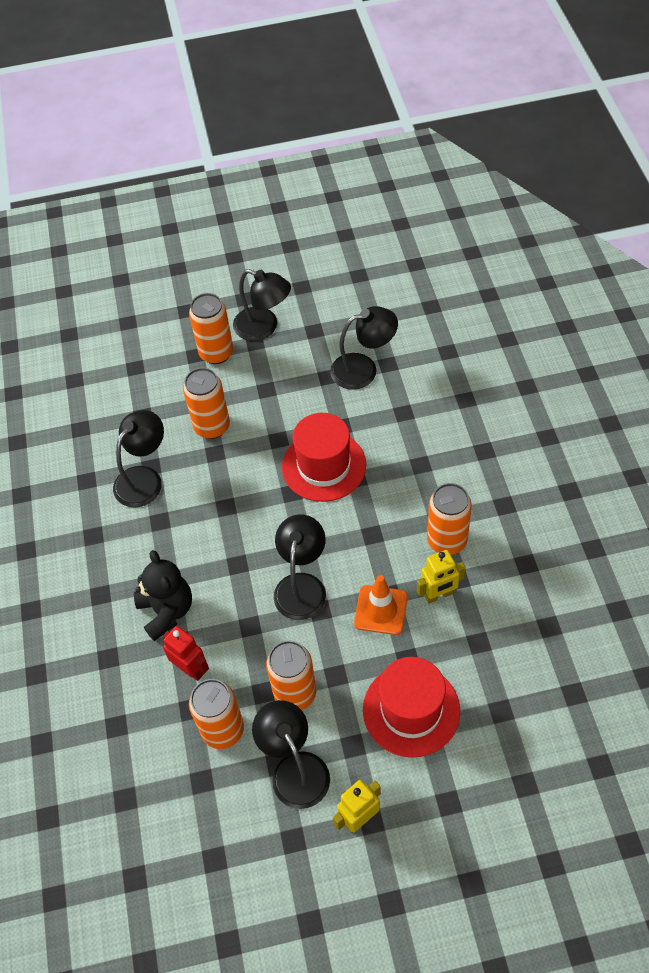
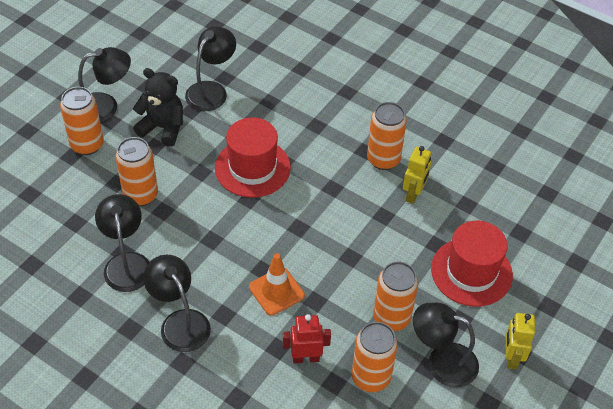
camera: 50 degrees left, 5 degrees down
black teddy bear [134,550,192,641] -> black teddy bear moved to [133,68,183,147]
black lamp [274,514,326,620] -> black lamp moved to [143,255,211,352]
orange traffic cone [354,575,408,635] -> orange traffic cone moved to [249,253,305,316]

